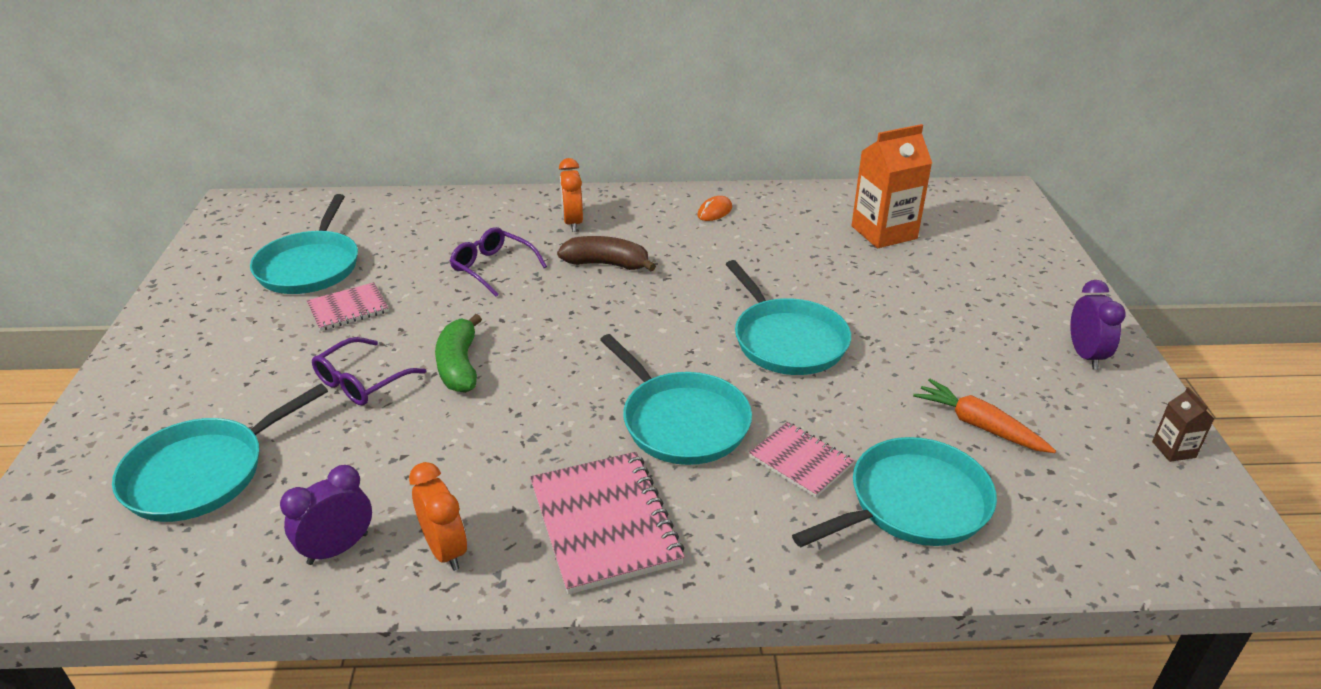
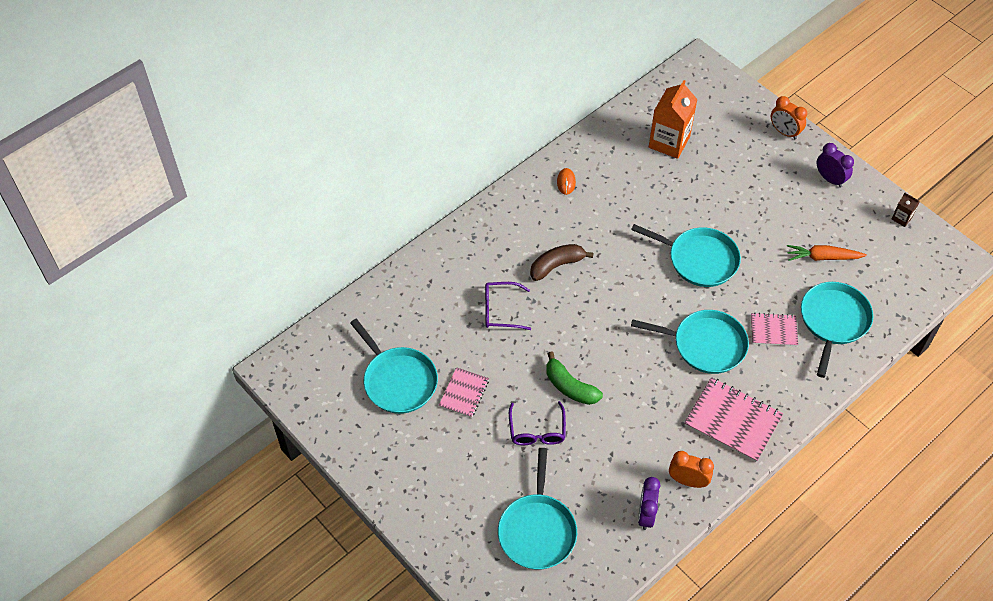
camera: 40 degrees left, 20 degrees up
orange clock [559,158,583,232] -> orange clock moved to [771,96,807,139]

